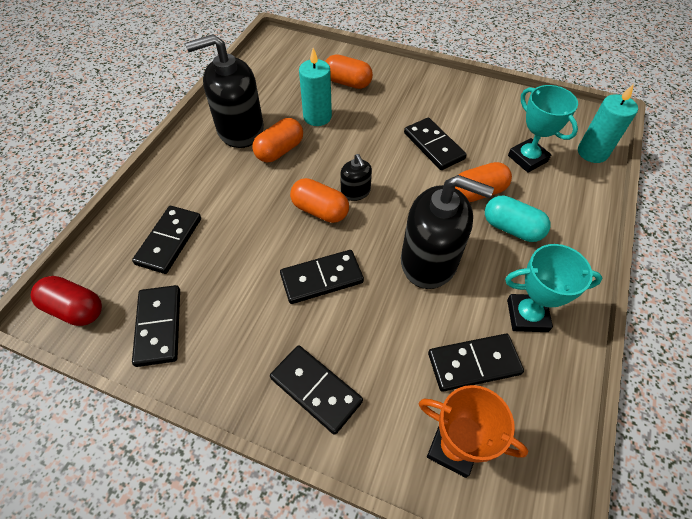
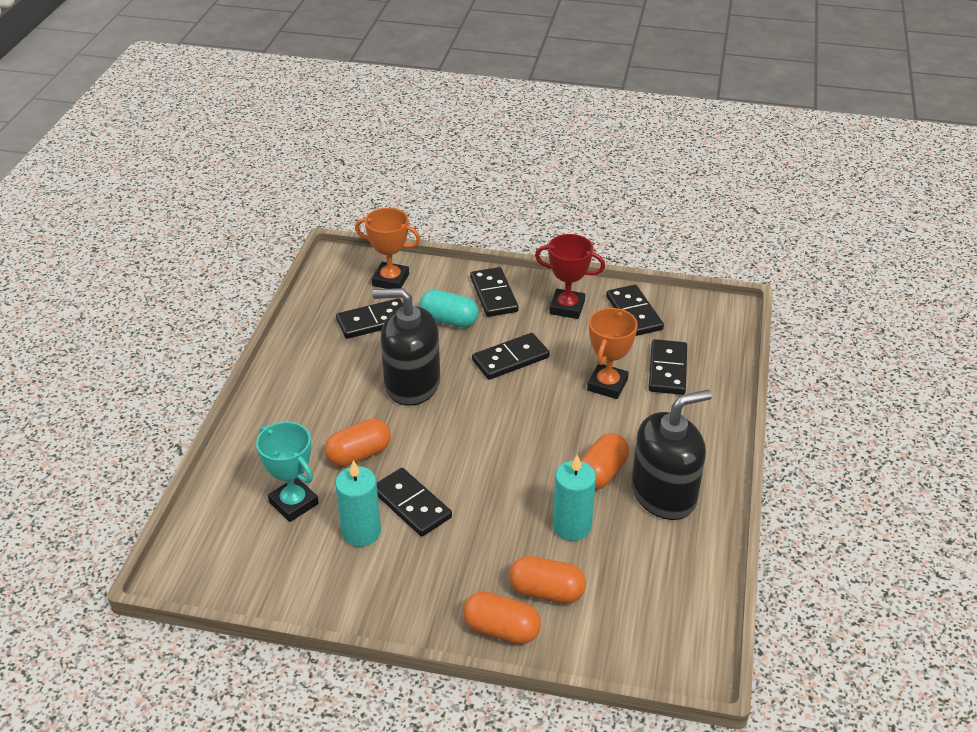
camera: 170 degrees right, 15 degrees down
red capsule [30,276,102,326] -> none
black domino [270,345,363,435] -> black domino turned 45 degrees clockwise [470,267,519,317]
orange capsule [290,178,349,223] -> orange capsule moved to [463,591,541,644]
black soap dispenser [341,154,372,201] -> none
turquoise capsule [485,196,550,242] -> turquoise capsule moved to [420,289,479,328]
turquoise trophy [505,244,603,332] -> none
turquoise candle [578,84,638,163] -> turquoise candle moved to [335,460,381,547]
none -> red trophy [535,234,605,319]
none -> orange trophy [587,308,638,399]

